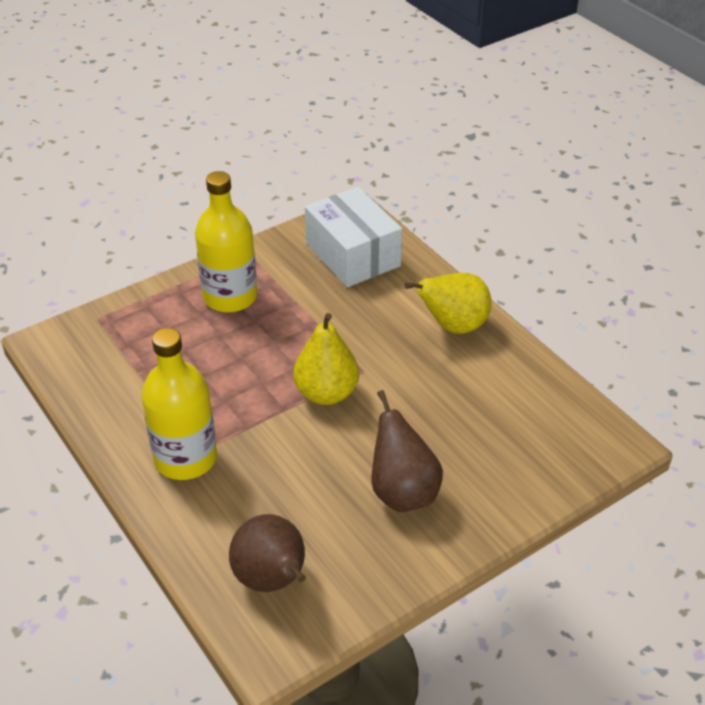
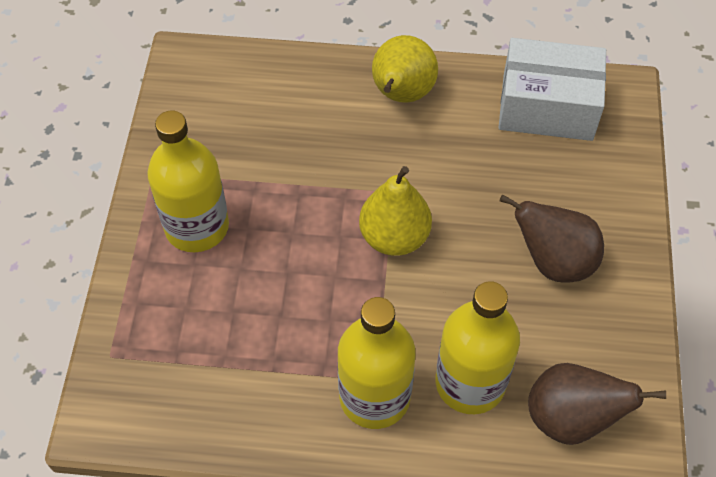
camera: 50 degrees left, 15 degrees up
white box [305,187,402,287] -> white box moved to [498,38,606,141]
none -> yellow bottle [436,281,520,414]

